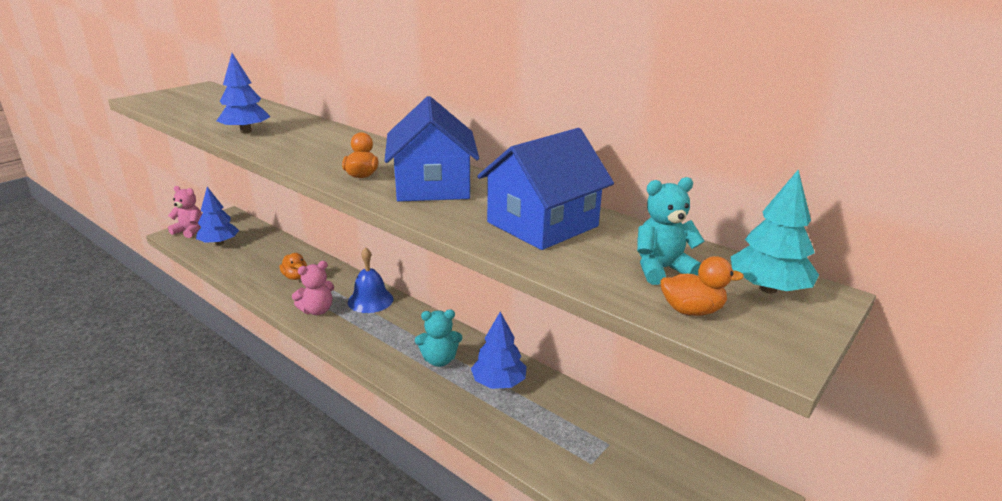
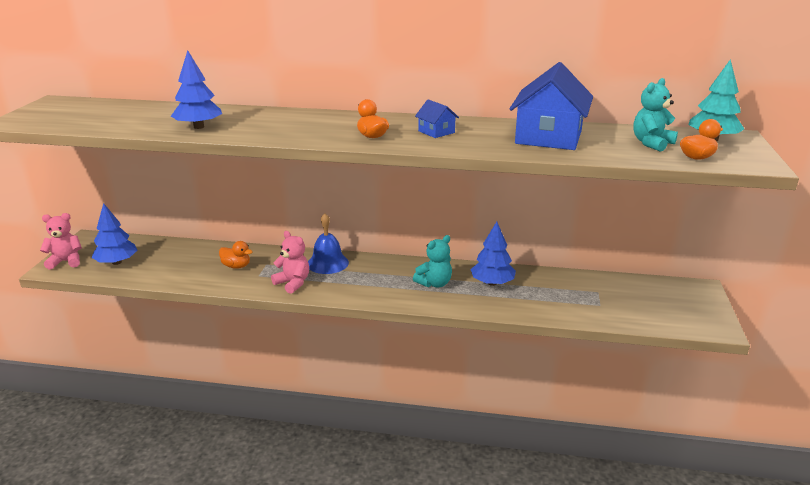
camera: 30 degrees left, 0 degrees up
pink teddy bear [292,261,334,315] -> pink teddy bear turned 75 degrees counterclockwise [271,231,309,294]
blue house [384,96,479,202] -> blue house [415,99,459,138], size x0.45

